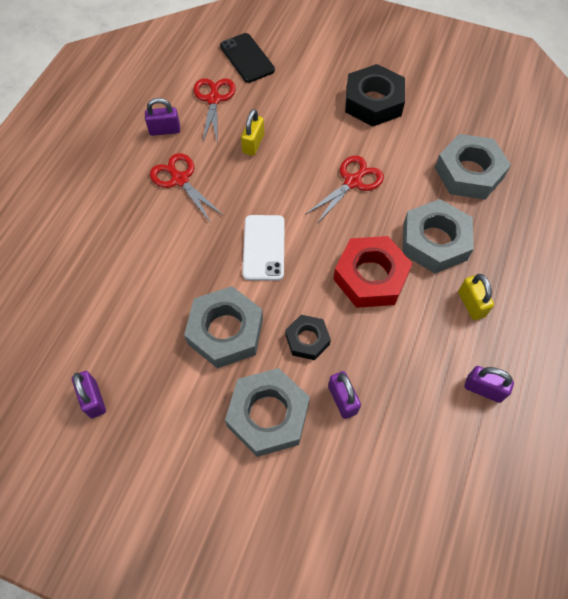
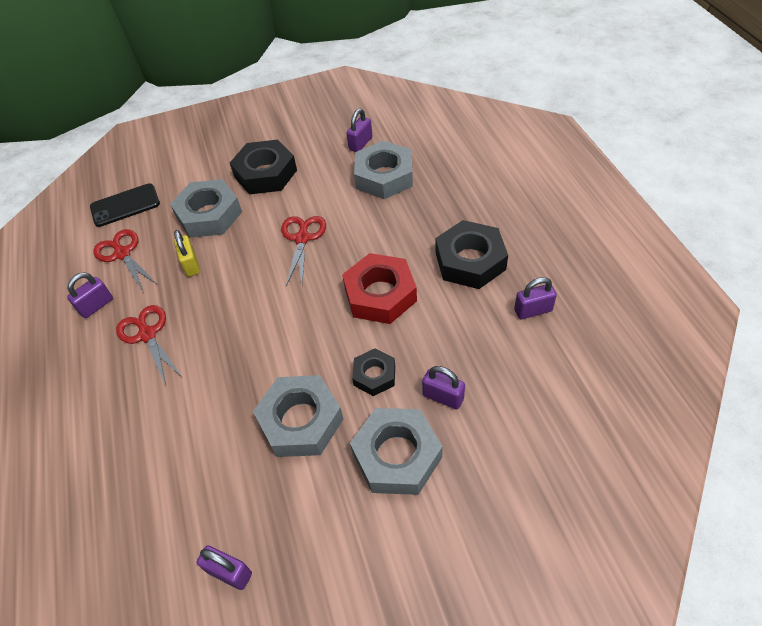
camera: 35 degrees left, 10 degrees down
red scissors [150,153,224,223] -> red scissors turned 45 degrees clockwise [116,305,183,385]
black phone [220,33,275,83] -> black phone turned 45 degrees counterclockwise [90,183,160,227]
white phone [242,215,285,281] -> none
grey nut [403,199,474,273] -> grey nut moved to [170,179,242,238]
yellow padlock [458,274,494,320] -> black nut [436,220,508,289]
none -> purple padlock [347,109,372,152]

